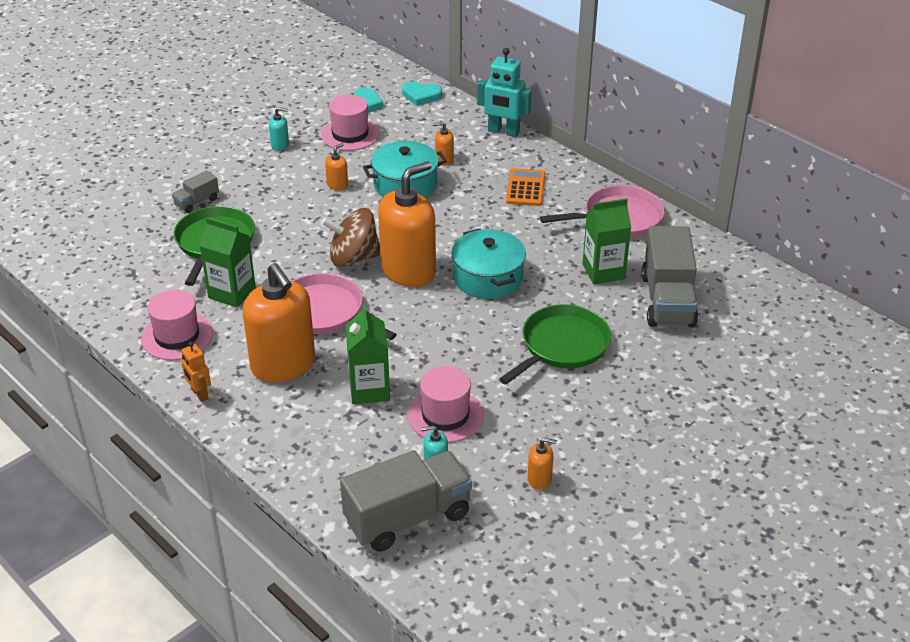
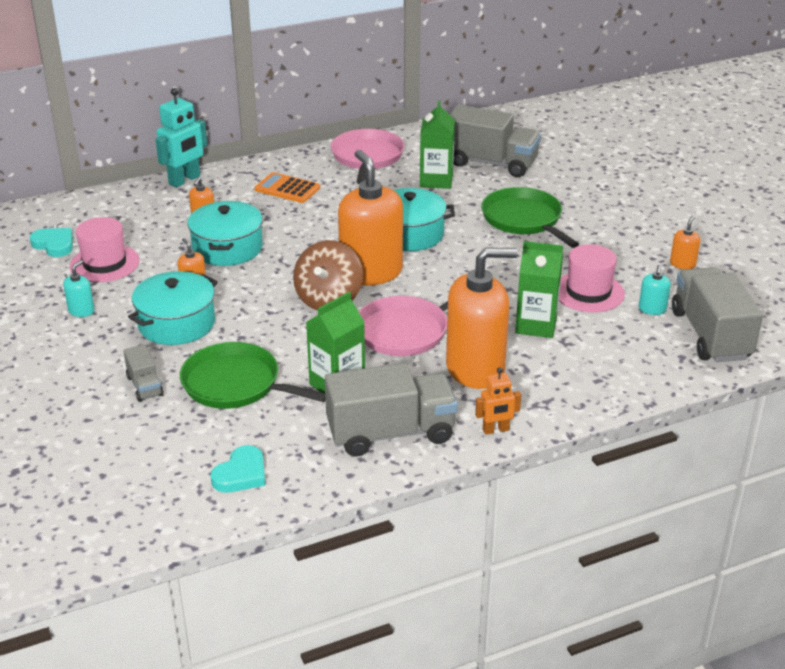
camera: 70 degrees left, 5 degrees down
pink hat [141,290,213,360] -> grey truck [325,363,458,456]
turquoise heart [402,81,442,106] -> turquoise heart moved to [211,445,265,493]
none -> turquoise pot [128,271,218,345]

